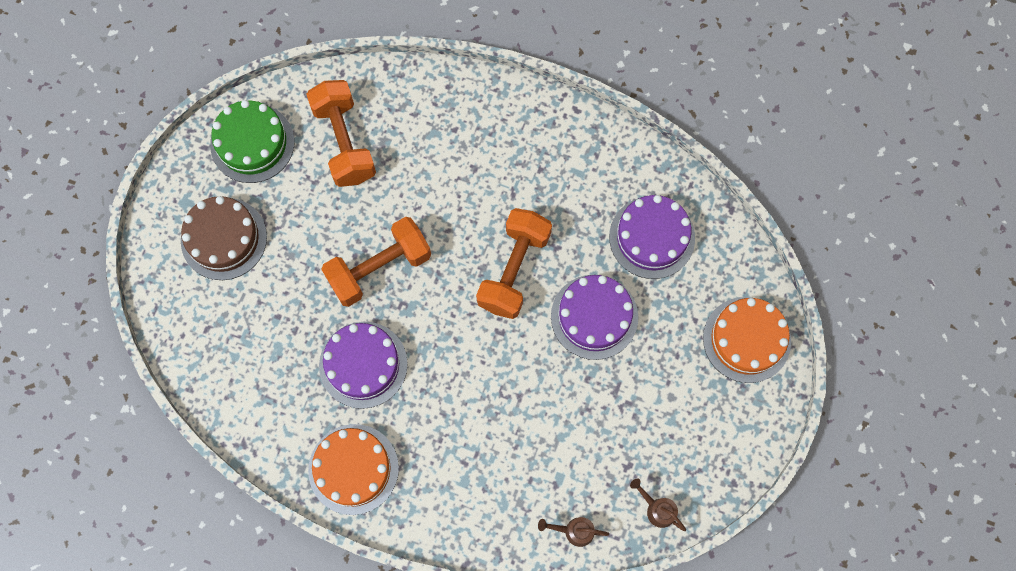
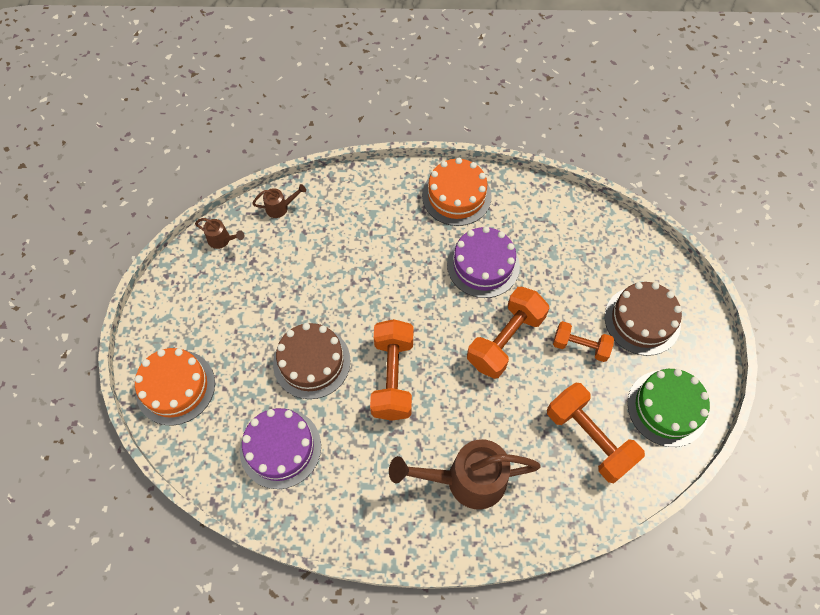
camera: 160 degrees right, 10 degrees down
purple cake [551,275,638,360] -> brown cake [273,323,351,399]
none -> brown watering can [389,439,541,510]
none -> orange dumbbell [553,321,614,362]

